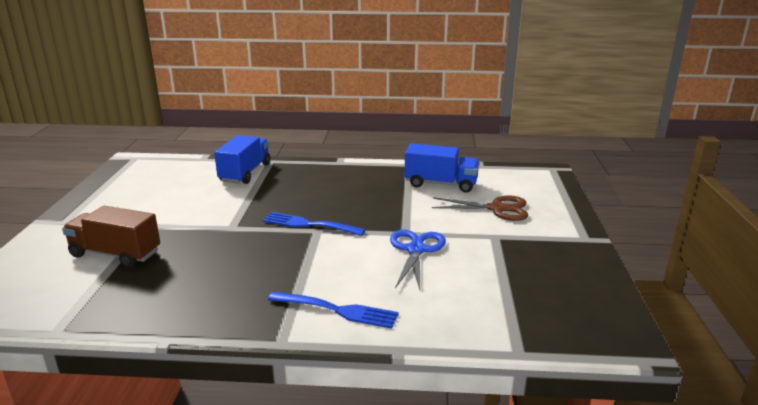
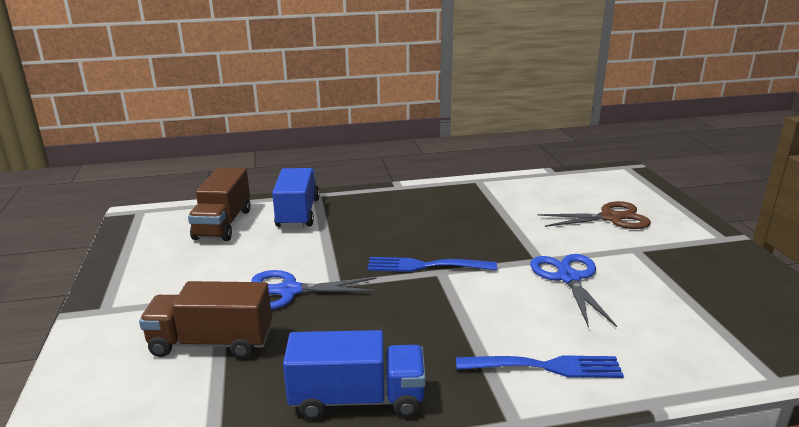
camera: 15 degrees left, 0 degrees up
blue truck [405,143,480,192] -> blue truck moved to [283,330,426,420]
none -> brown truck [188,168,251,241]
none -> blue scissors [251,270,378,310]

